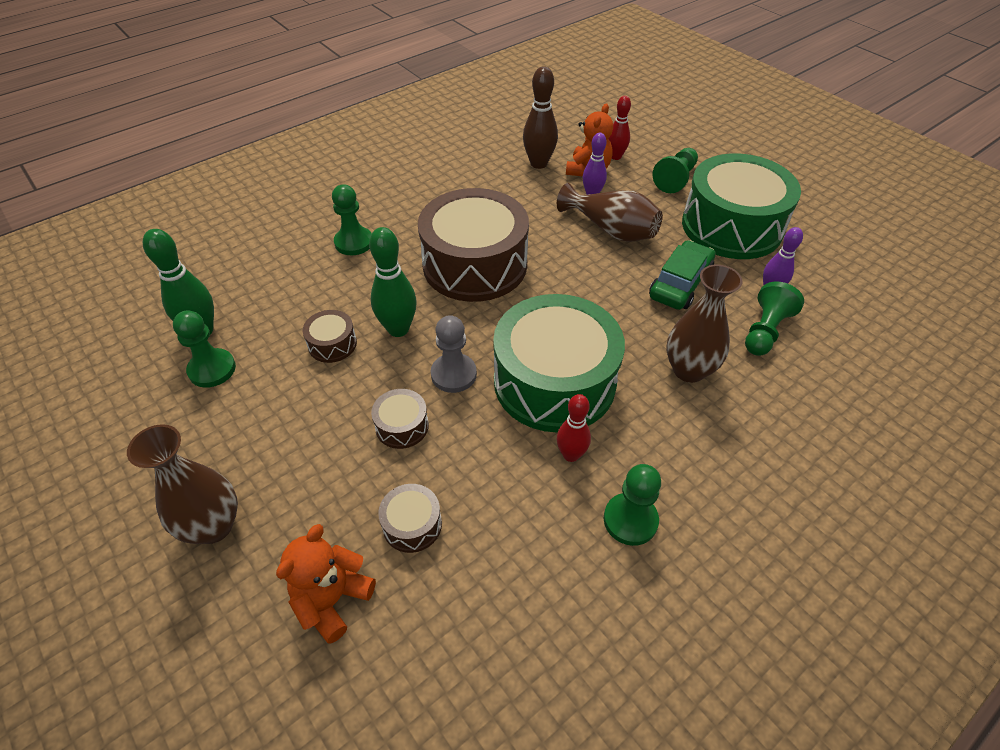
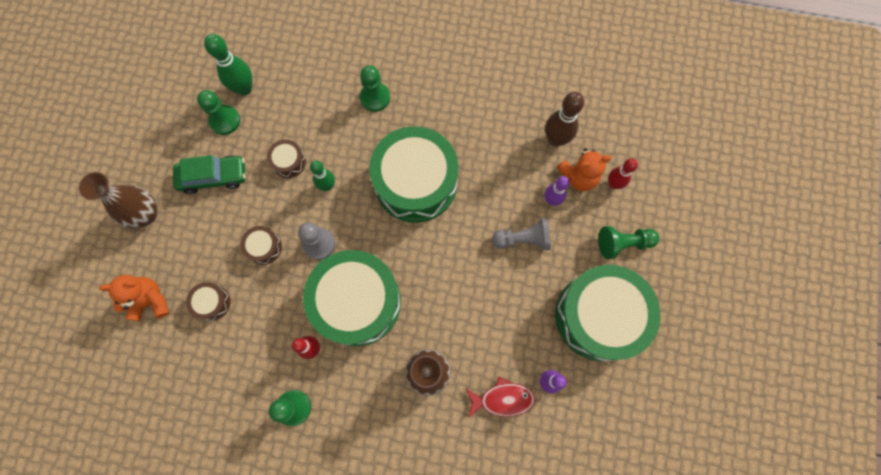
camera: 50 degrees right, 25 degrees up
green bowling pin [369,227,417,337] -> green bowling pin [310,161,335,191], size x0.66
brown drum [418,188,529,302] -> green drum [369,126,458,223]
brown vase [557,183,663,242] -> grey pawn [492,217,551,251]
green car [649,240,715,310] -> green car moved to [173,155,246,194]
green pawn [745,281,804,356] -> red fish [466,377,535,417]

